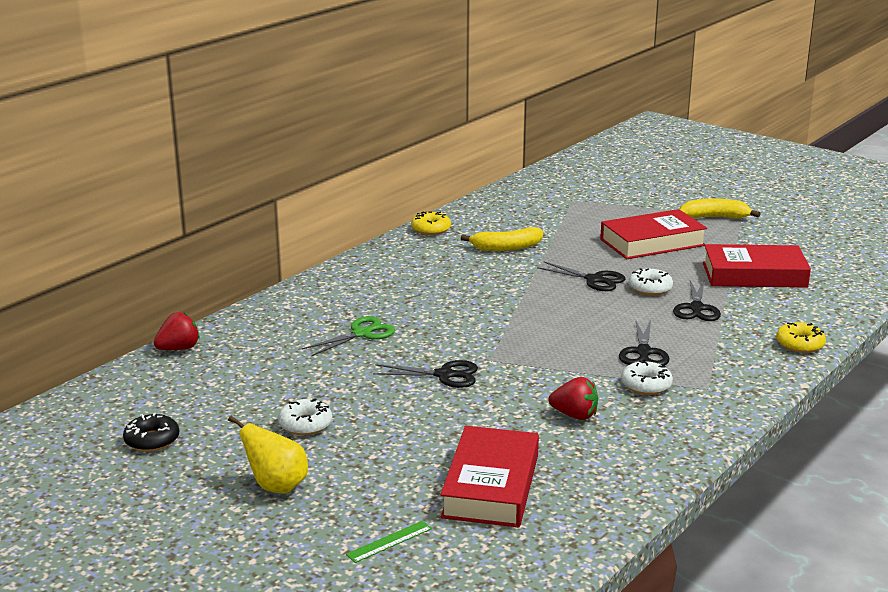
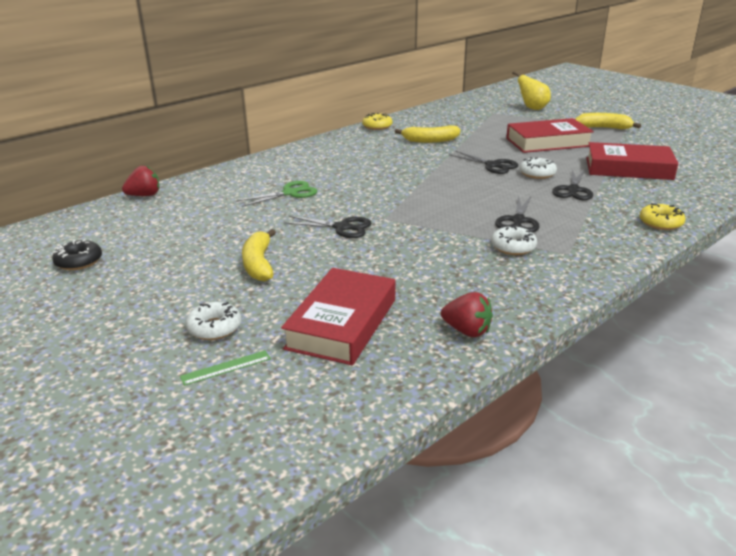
camera: 10 degrees right, 5 degrees up
yellow pear [228,416,308,494] -> yellow pear moved to [512,71,551,110]
white donut [278,398,332,435] -> white donut moved to [185,302,241,340]
red strawberry [549,377,598,420] -> red strawberry moved to [441,292,493,337]
none -> yellow banana [242,229,276,281]

